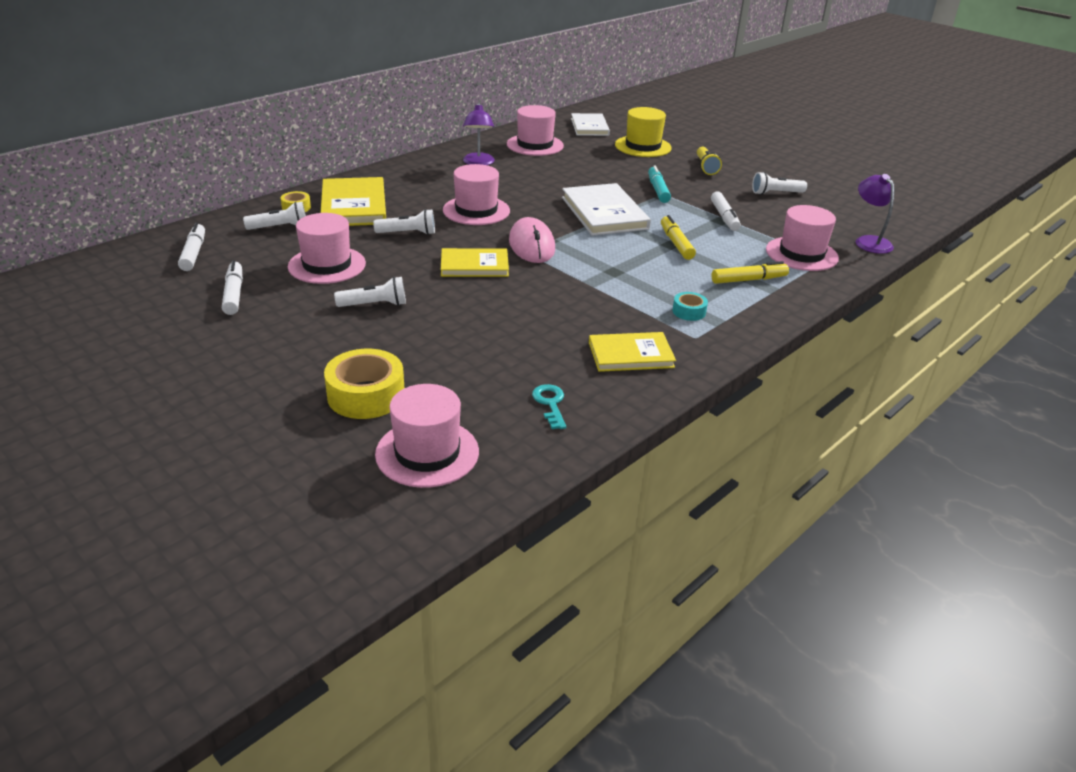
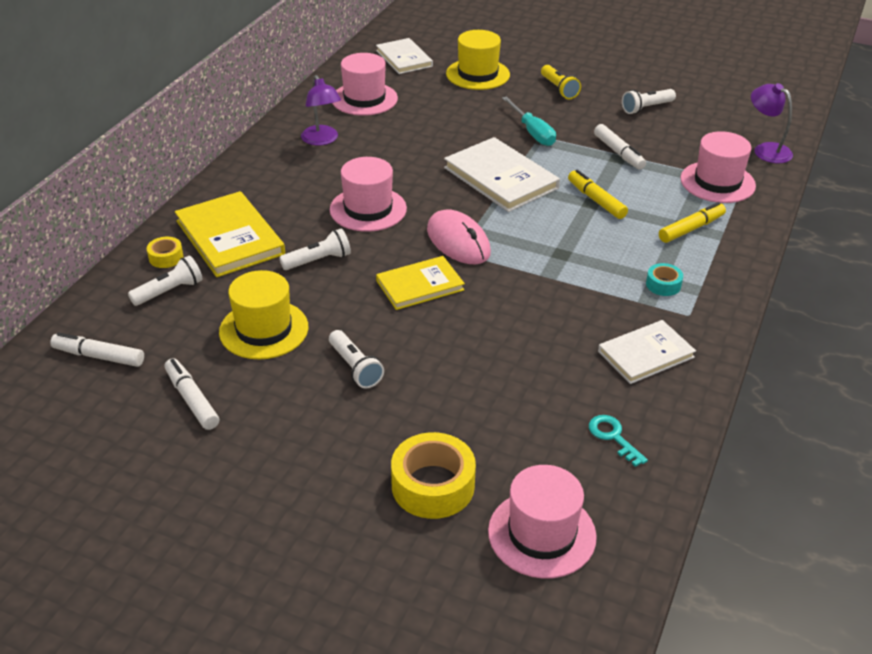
camera: 20 degrees left, 5 degrees up
white marker [178,223,205,271] -> white marker turned 45 degrees counterclockwise [50,332,144,367]
pink hat [288,213,366,284] -> yellow hat [219,270,308,359]
white flashlight [334,277,406,307] -> white flashlight turned 90 degrees clockwise [329,330,384,389]
yellow book [589,332,676,372] -> white book [598,320,696,384]
turquoise marker [648,165,671,203] -> turquoise screwdriver [502,96,556,146]

